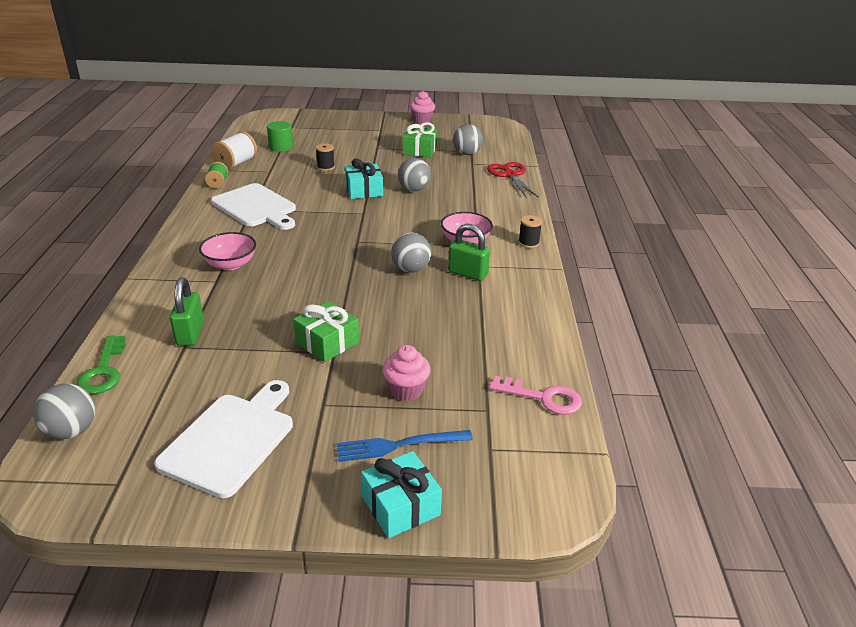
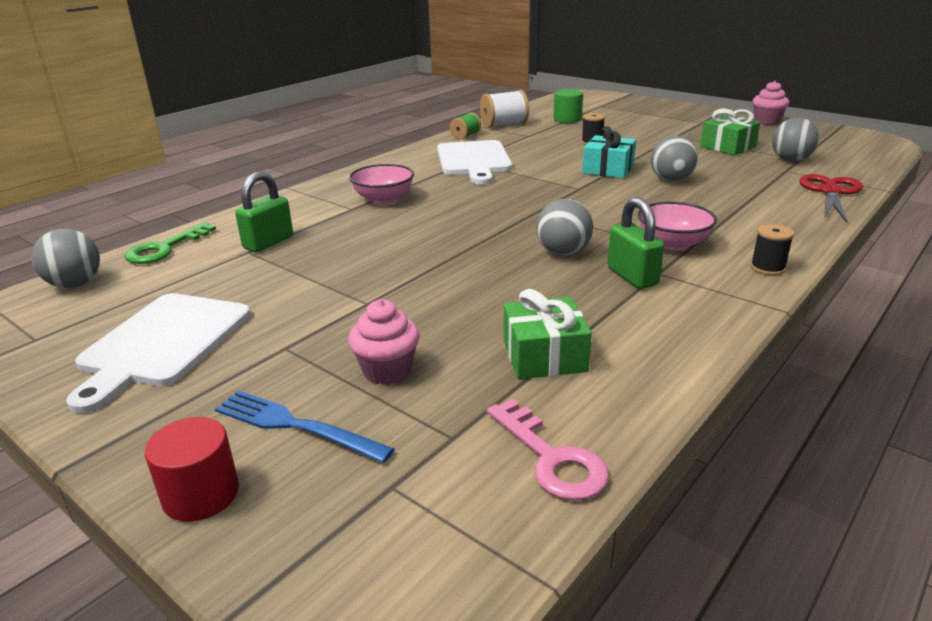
camera: 40 degrees right, 5 degrees down
white cutting board [154,380,293,498] -> white cutting board turned 135 degrees clockwise [66,293,250,414]
green gift [293,301,359,362] -> green gift moved to [504,289,592,379]
turquoise gift [361,451,442,538] -> red cylinder [145,417,239,522]

